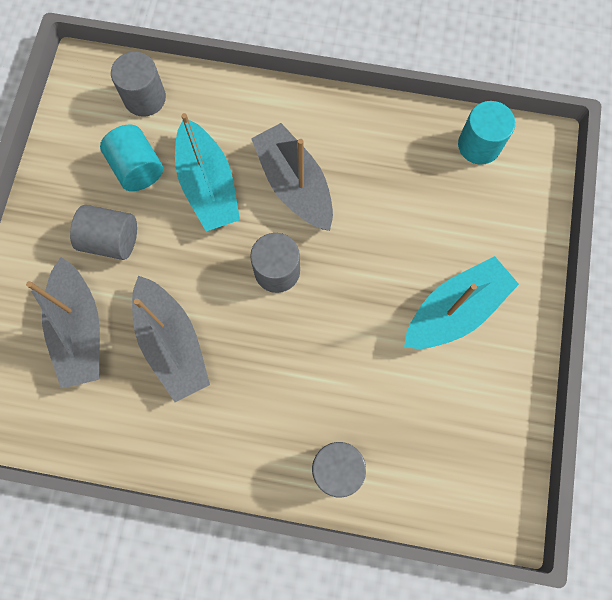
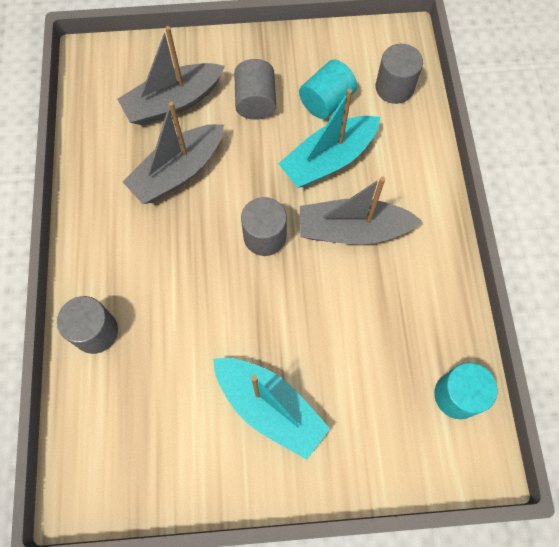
camera: 75 degrees right, 5 degrees down
grey boat [251,123,333,231] -> grey boat turned 135 degrees counterclockwise [300,176,422,245]

